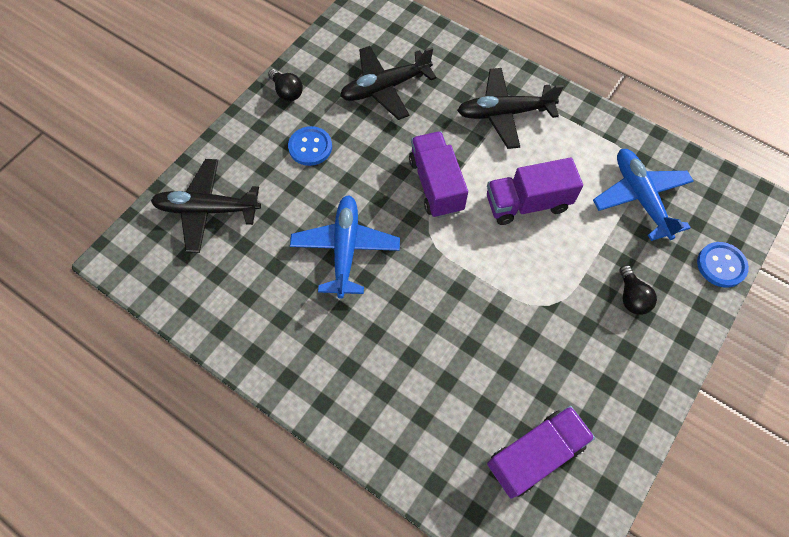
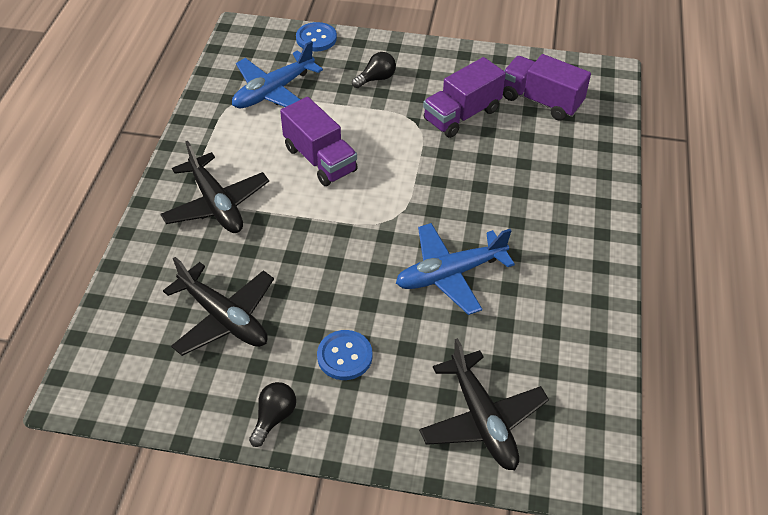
camera: 115 degrees left, 15 degrees down
purple truck [409,131,468,218] -> purple truck moved to [423,57,506,138]

